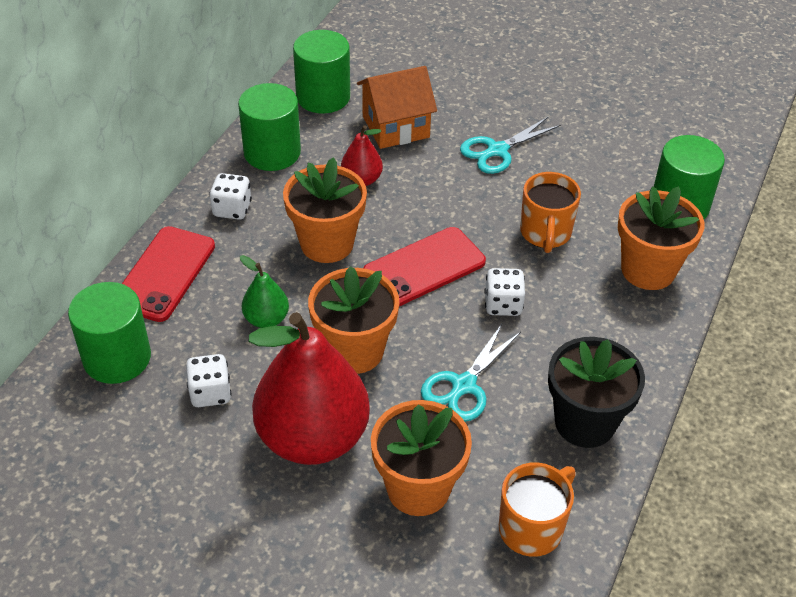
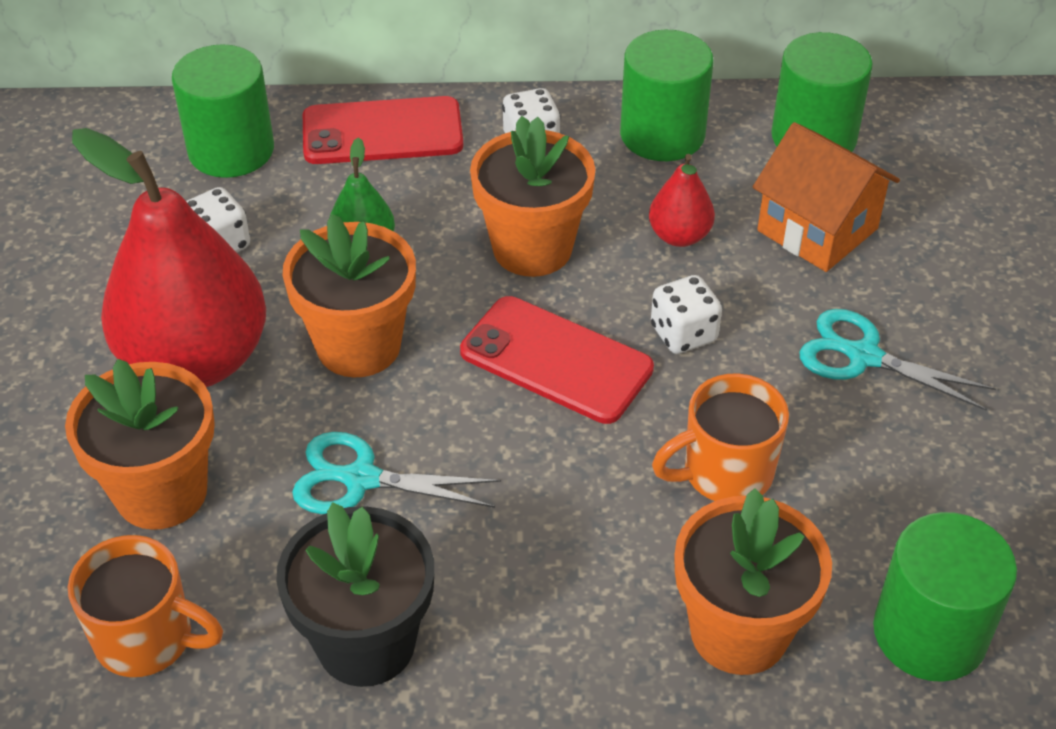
camera: 65 degrees right, 0 degrees up
white dice [484,268,525,316] -> white dice moved to [651,275,722,354]

